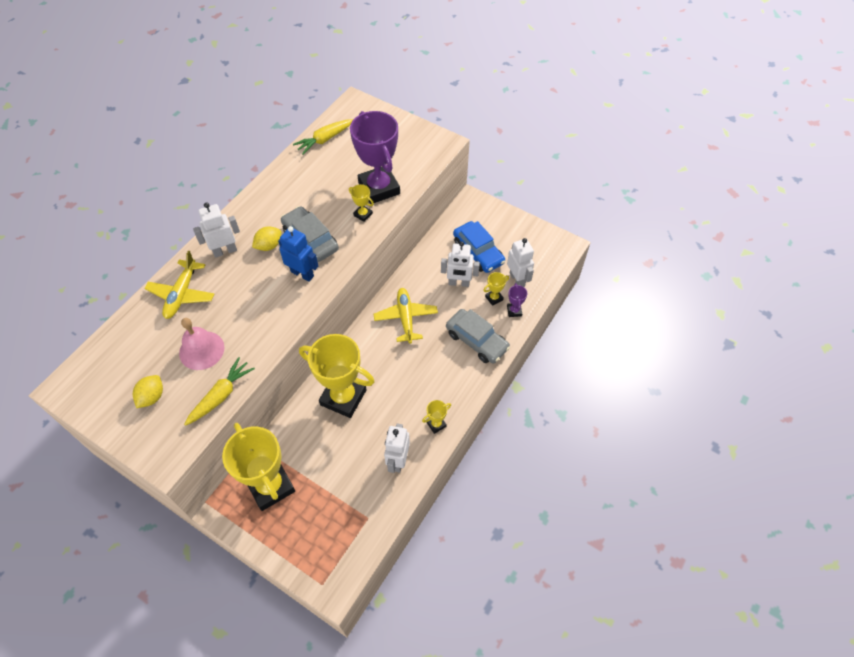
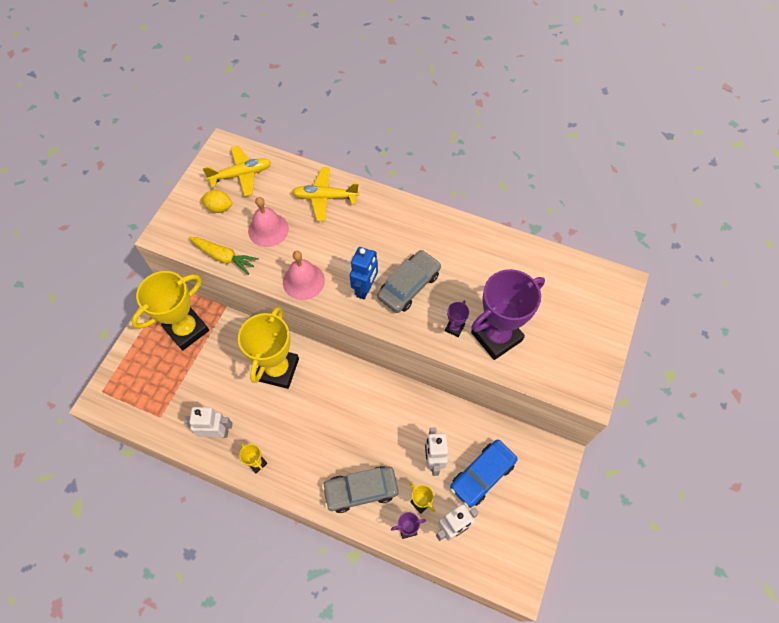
camera: 80 degrees right, 5 degrees up
white robot [193,202,240,258] -> none
yellow lemon [252,226,281,251] -> none
yellow carrot [293,119,354,155] -> none
yellow trophy [349,184,374,222] -> purple trophy [445,300,469,337]
yellow plane [374,288,438,343] -> yellow plane moved to [203,146,271,197]
grey car [446,309,510,364] -> grey car turned 45 degrees clockwise [322,466,398,513]
none -> pink bell [283,251,325,300]

